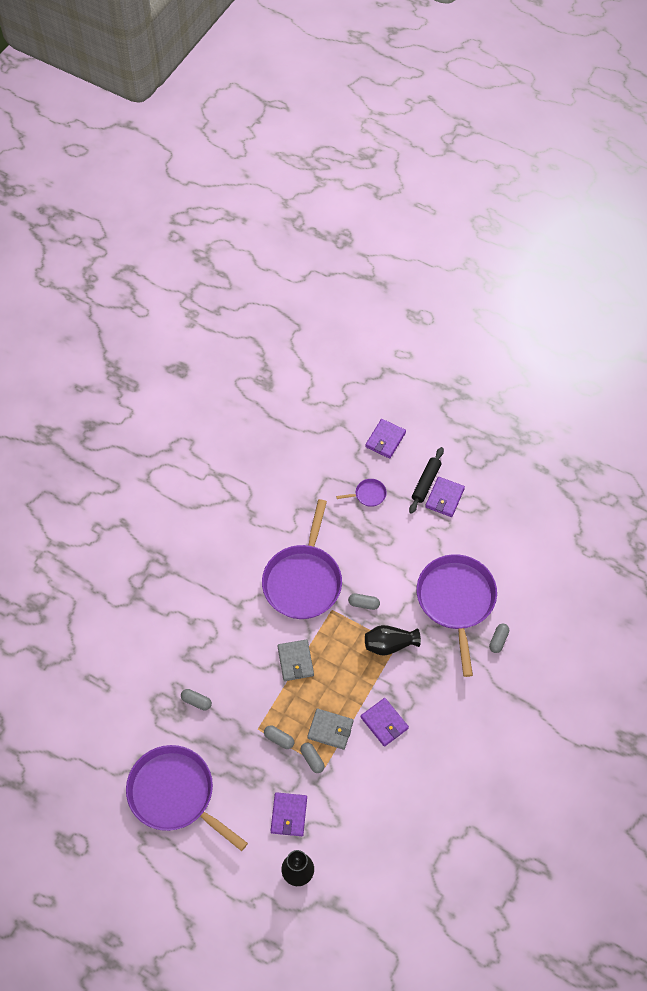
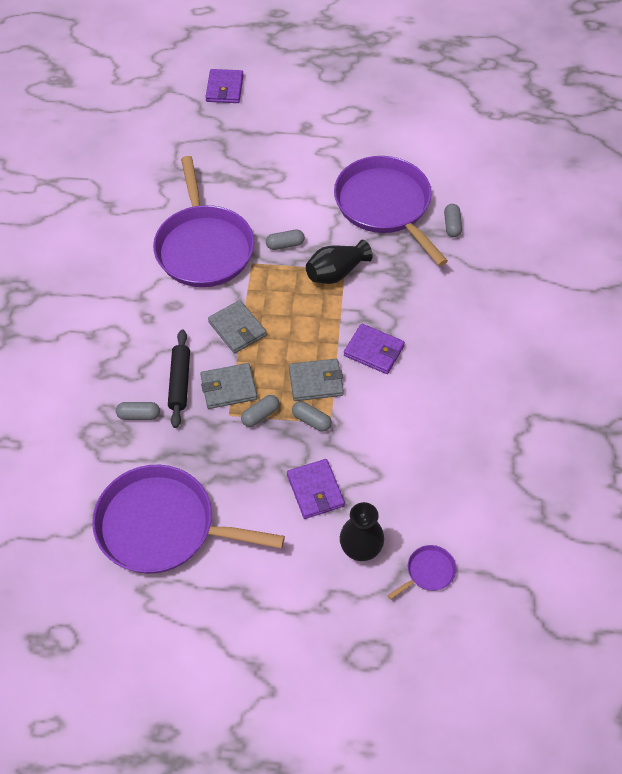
camera: 25 degrees left, 5 degrees down
grey capsule [264,726,294,749] -> grey capsule turned 45 degrees counterclockwise [241,395,280,427]
purple pan [336,479,387,507] -> purple pan moved to [387,545,456,600]
black rolling pin [409,447,444,514] -> black rolling pin moved to [168,330,190,428]
purple wallet [425,477,465,517] -> none
none -> grey wallet [200,363,257,409]

